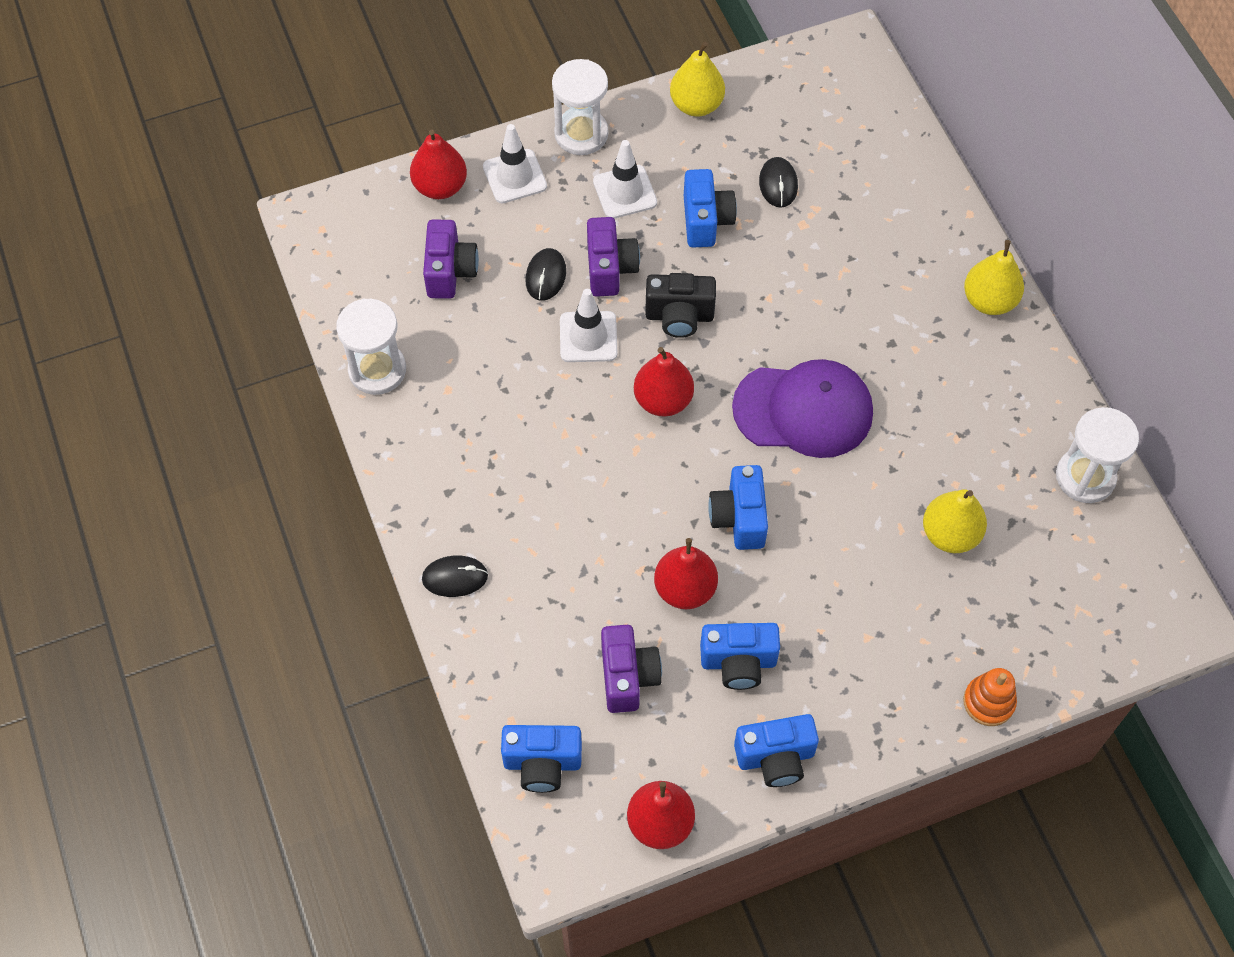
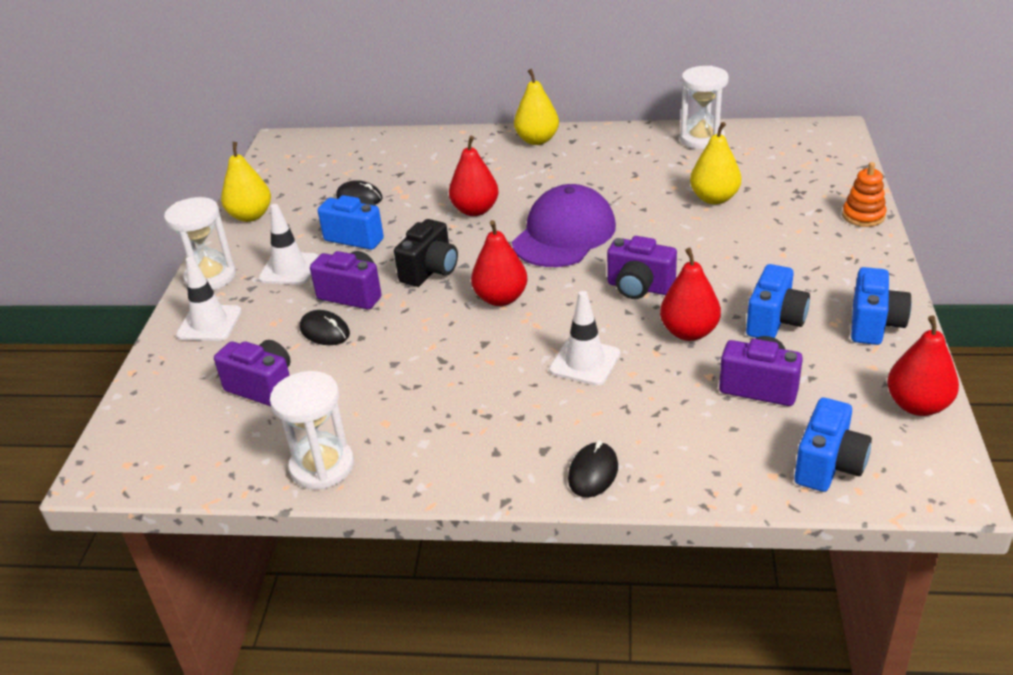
camera: 60 degrees left, 25 degrees down
red pear [410,130,467,199] -> red pear moved to [449,136,499,216]
white traffic cone [560,289,617,362] -> white traffic cone moved to [549,291,620,386]
blue camera [708,465,768,550] -> purple camera [607,236,677,299]

